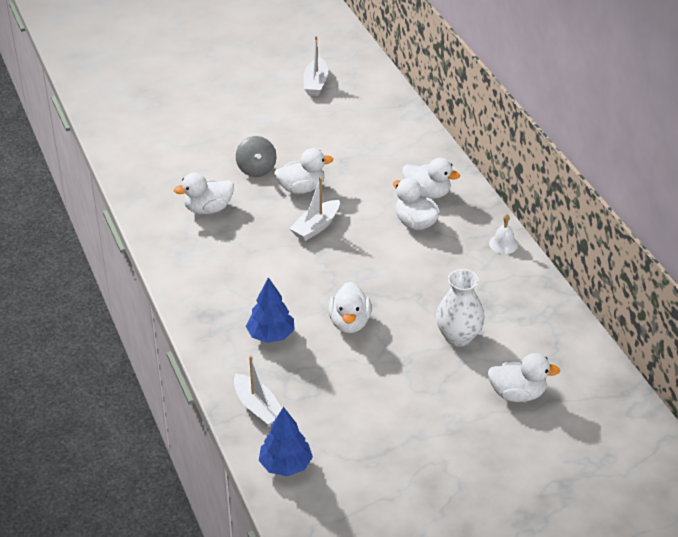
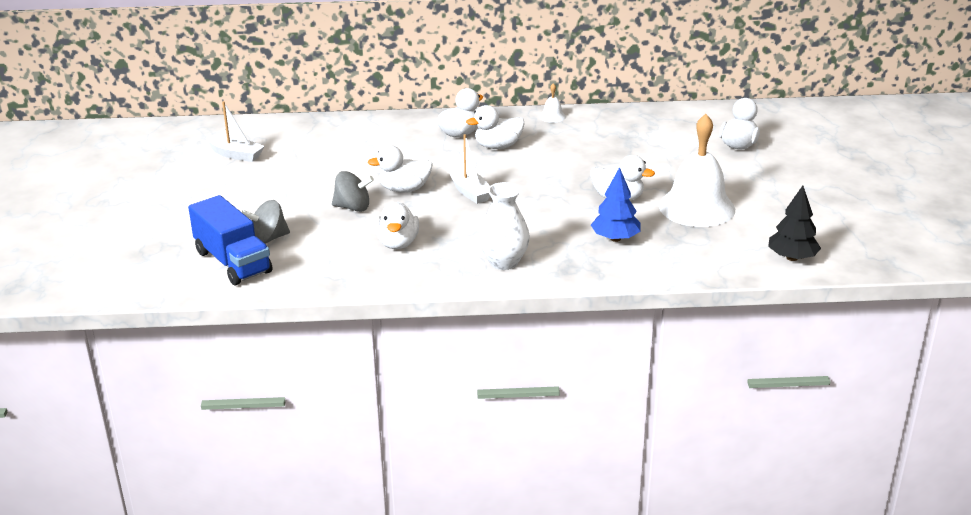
camera: 70 degrees left, 10 degrees down
white boat [234,356,282,427] -> none
blue tree [259,407,313,476] -> black tree [768,186,821,261]
white duck [274,148,333,194] -> white duck turned 105 degrees counterclockwise [368,145,433,192]
white vase [436,269,485,347] -> white vase moved to [478,182,530,270]
none -> blue truck [188,195,272,285]
none -> grey spinning top [242,200,290,244]
none -> white bell [659,114,735,227]

